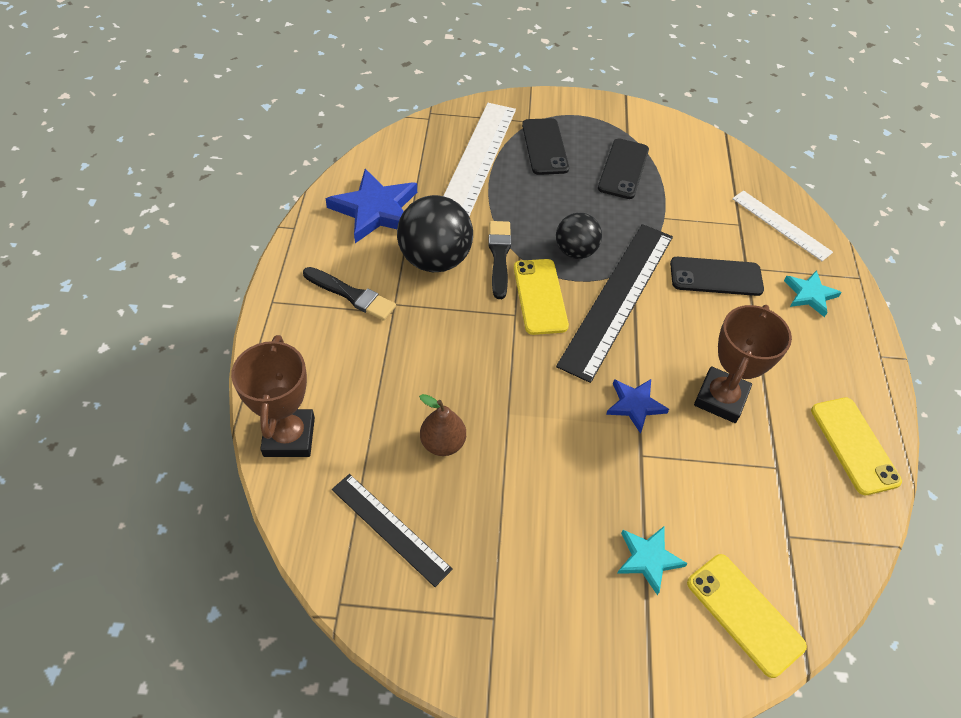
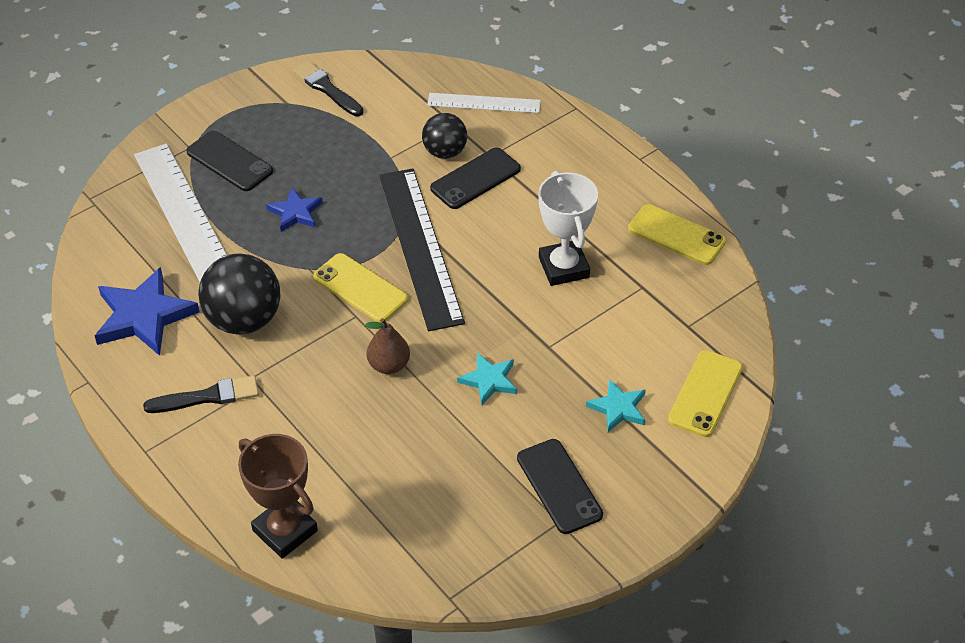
camera: 40 degrees left, 5 degrees down
black ruler [332,474,453,587] -> none
brown pear [419,394,466,456] -> brown pear moved to [365,318,410,374]
black brush [488,221,511,299] -> black brush moved to [293,61,363,116]
black ball [556,213,602,259] -> black ball moved to [422,113,467,159]
black phone [598,139,649,199] -> black phone moved to [517,439,603,534]
blue star [606,379,669,434] -> blue star moved to [266,187,323,232]
yellow phone [687,554,807,678] -> yellow phone turned 75 degrees counterclockwise [668,350,743,437]
brown trophy [694,305,792,423] -> white trophy [538,171,598,286]
turquoise star [784,270,842,317] -> turquoise star moved to [457,353,517,405]

